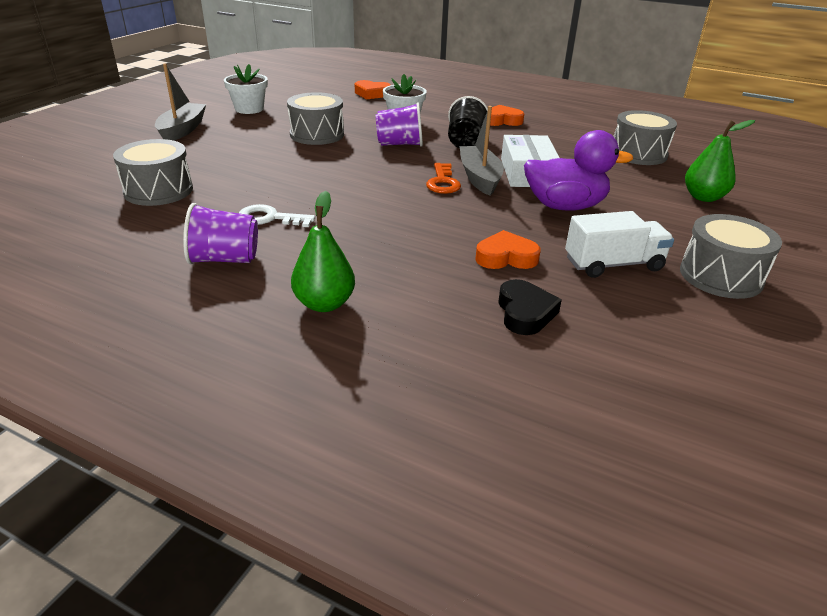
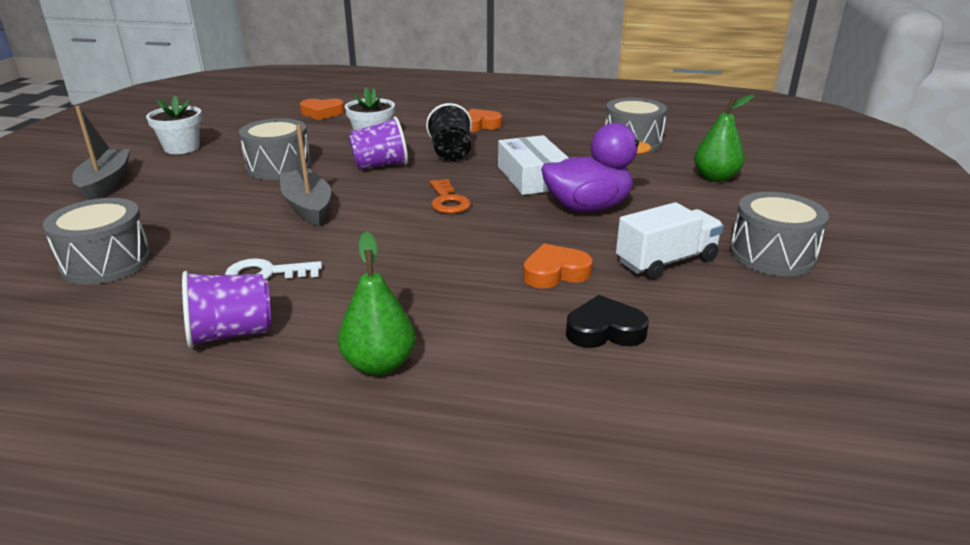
camera: 15 degrees left, 5 degrees down
grey boat [460,106,504,196] -> grey boat moved to [280,125,331,226]
black heart [498,279,562,335] -> black heart turned 75 degrees counterclockwise [566,295,649,348]

